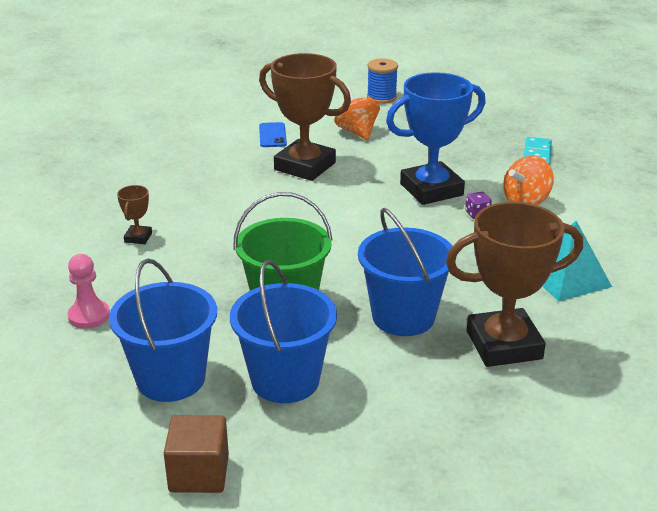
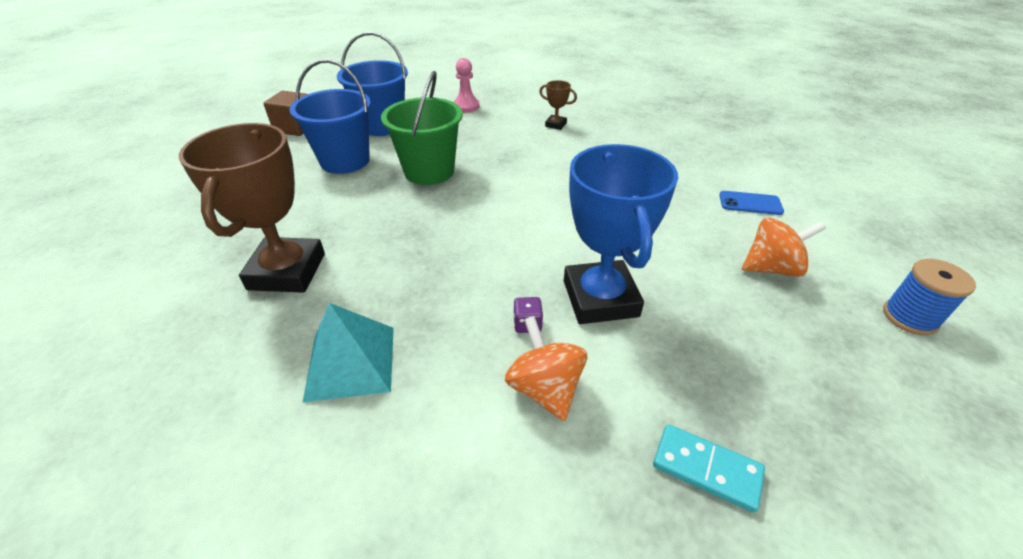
camera: 105 degrees right, 10 degrees up
brown trophy [259,53,351,181] -> none
blue bucket [358,208,456,336] -> none

